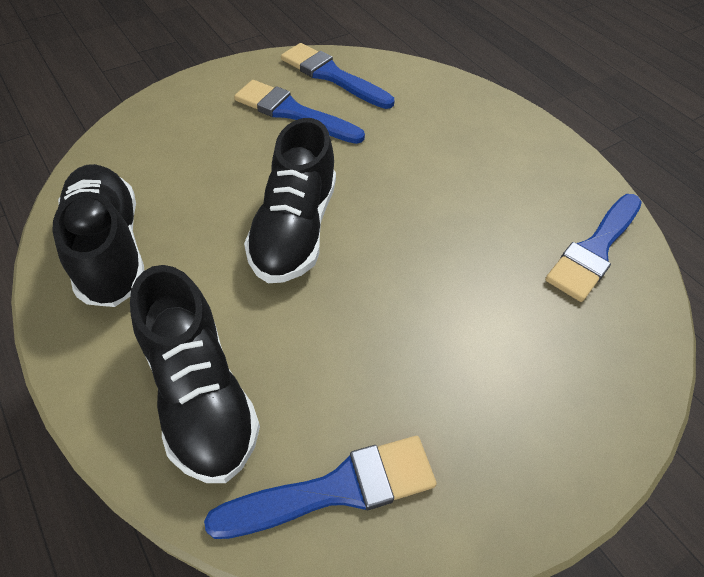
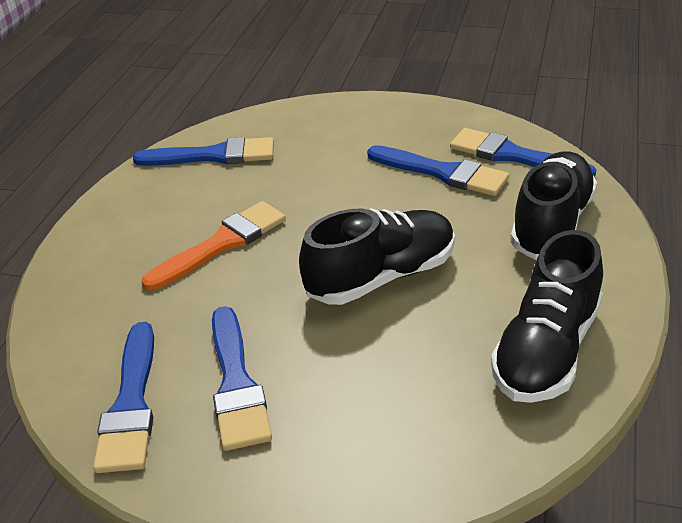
camera: 125 degrees left, 15 degrees down
none -> orange brush [142,201,286,291]
none -> blue brush [367,145,509,196]

